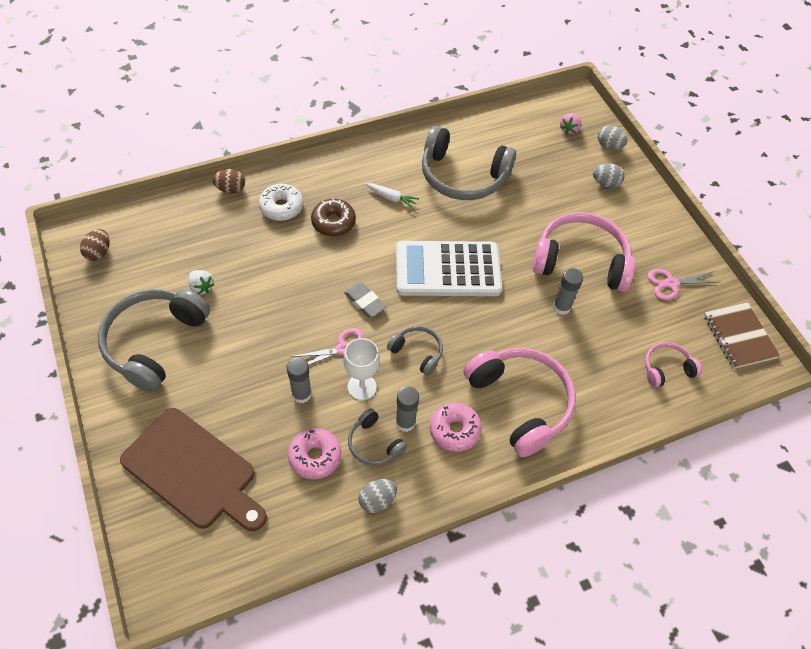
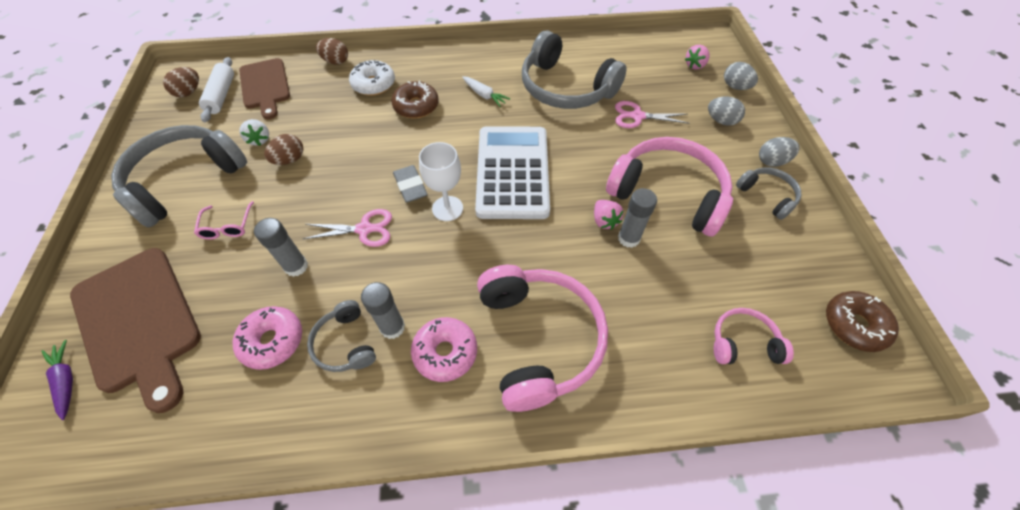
camera: 20 degrees right, 0 degrees up
white goblet [343,338,380,400] -> white goblet moved to [419,142,463,221]
grey egg [358,479,397,513] -> grey egg moved to [759,137,800,167]
grey headphones [387,326,443,376] -> grey headphones moved to [736,168,802,220]
white calculator [396,241,502,296] -> white calculator turned 75 degrees clockwise [475,126,550,219]
pink scissors [647,269,718,300] -> pink scissors moved to [615,101,690,128]
brown notebook [704,302,780,369] -> brown donut [826,291,899,352]
none -> purple carrot [42,340,73,420]
none -> pink glasses [194,201,254,240]
none -> white rolling pin [199,57,234,122]
none -> brown cutting board [239,58,290,119]
none -> brown egg [264,134,303,165]
none -> pink strawberry [594,200,624,230]

